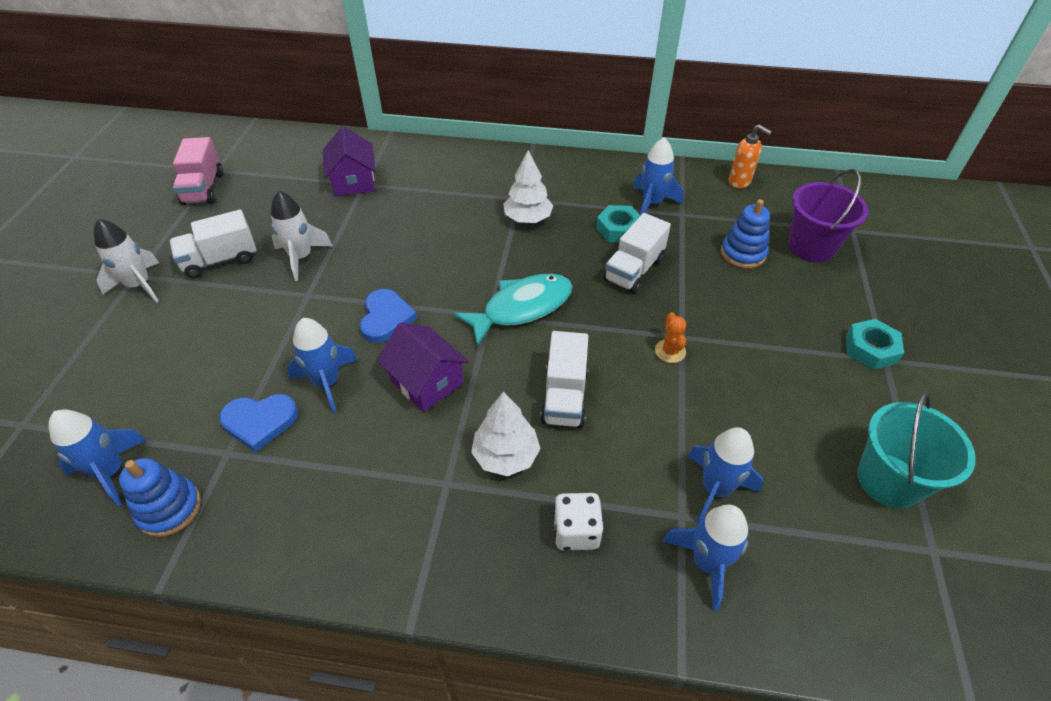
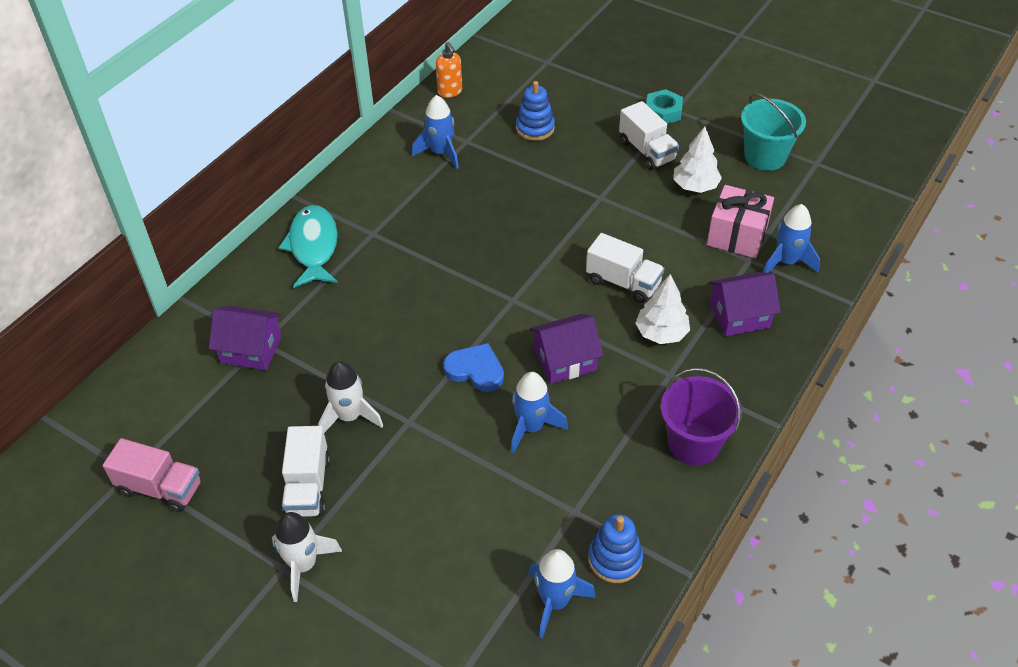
camera: 65 degrees left, 0 degrees up
blue heart [219,394,298,452] -> none
turquoise fish [453,274,572,347] -> turquoise fish moved to [278,205,338,288]
white tree [503,150,553,223] -> white tree moved to [673,126,722,193]
white dice [553,493,603,550] -> purple house [708,272,781,336]
turquoise nut [596,205,641,242] -> none
white truck [603,213,671,293] -> white truck moved to [619,101,679,170]
orange cactus [655,312,687,363] -> none
blue rocket [688,427,763,524] -> pink gift [707,185,774,258]
orange soap dispenser [729,125,772,189] -> orange soap dispenser turned 90 degrees clockwise [436,42,462,98]
purple bucket [788,169,868,263] -> purple bucket moved to [661,368,742,466]

